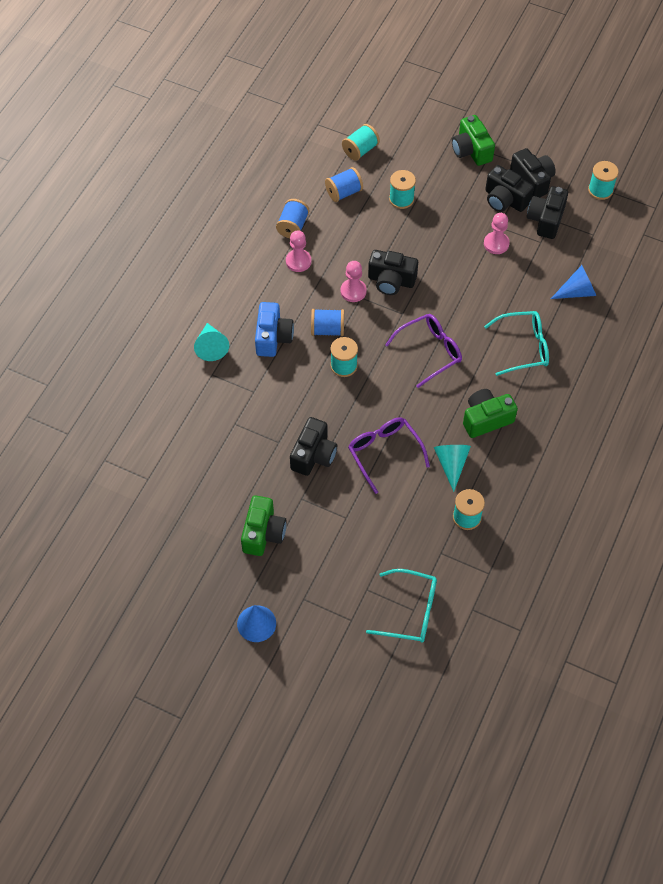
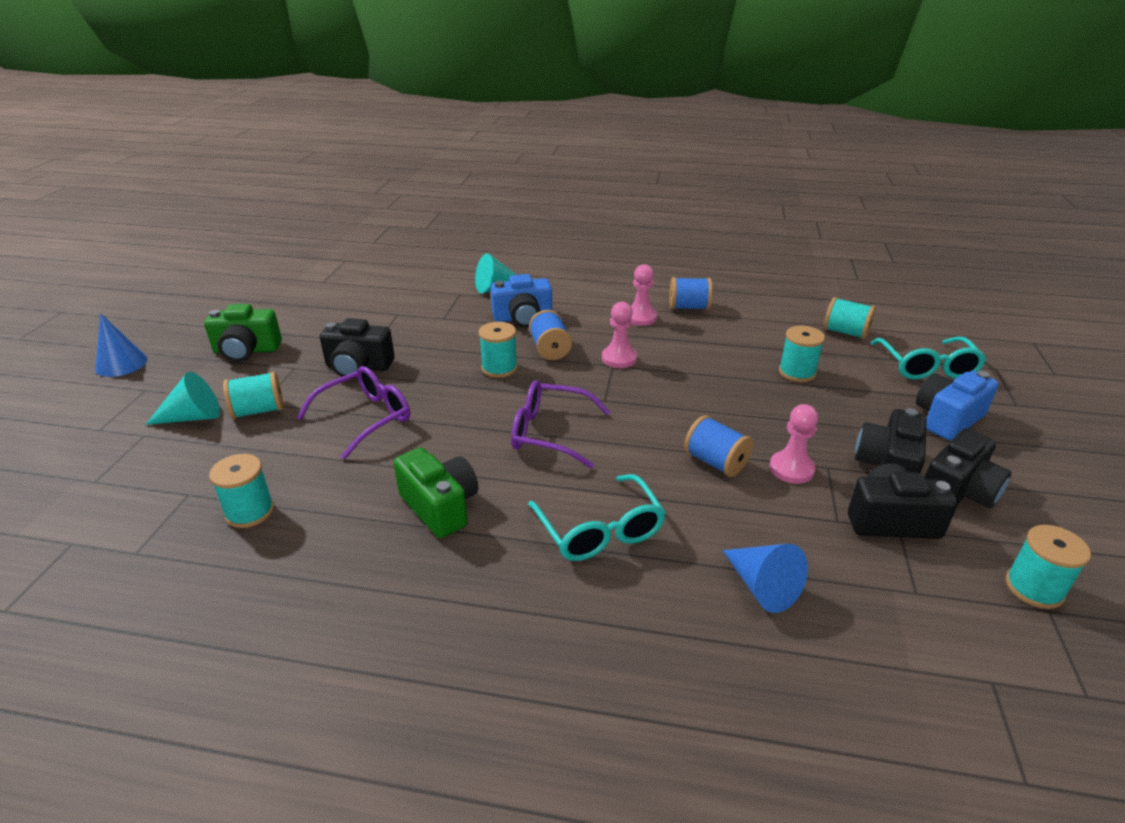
camera: 75 degrees right, 25 degrees down
blue spool [325,167,363,202] -> blue spool moved to [684,415,753,477]
turquoise glasses [366,569,437,643] -> turquoise glasses moved to [871,337,986,379]
black camera [368,250,418,295] -> none
purple glasses [385,314,462,388] -> purple glasses turned 150 degrees clockwise [511,380,611,468]
turquoise cone [434,445,471,492] -> turquoise cone moved to [145,372,220,425]
green camera [452,115,495,166] -> blue camera [916,371,999,440]
none -> turquoise spool [223,372,284,419]

